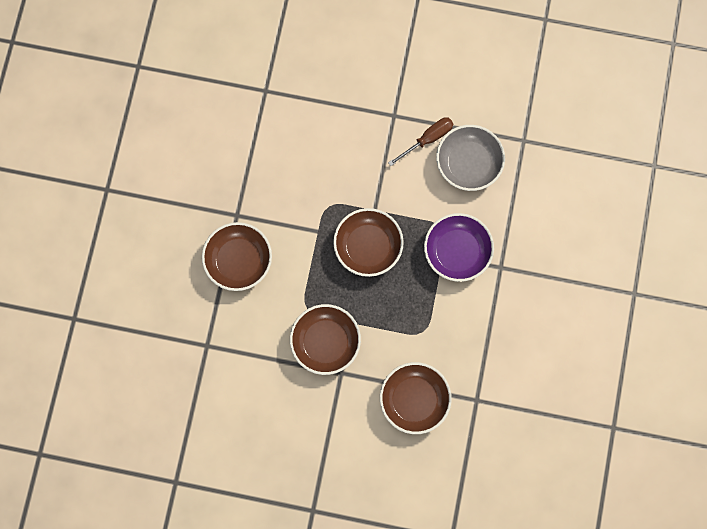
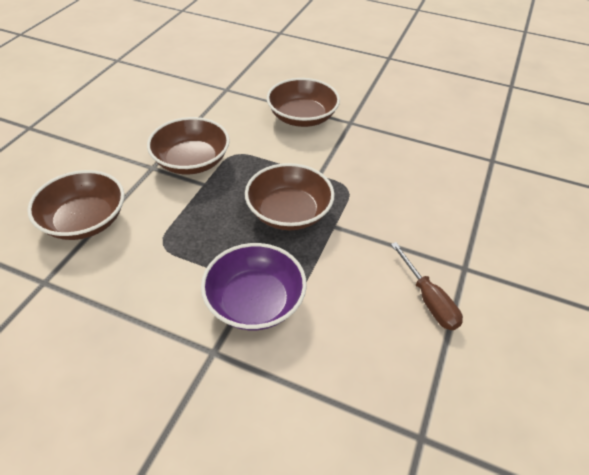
camera: 100 degrees right, 30 degrees down
grey bowl [436,125,505,191] -> none

